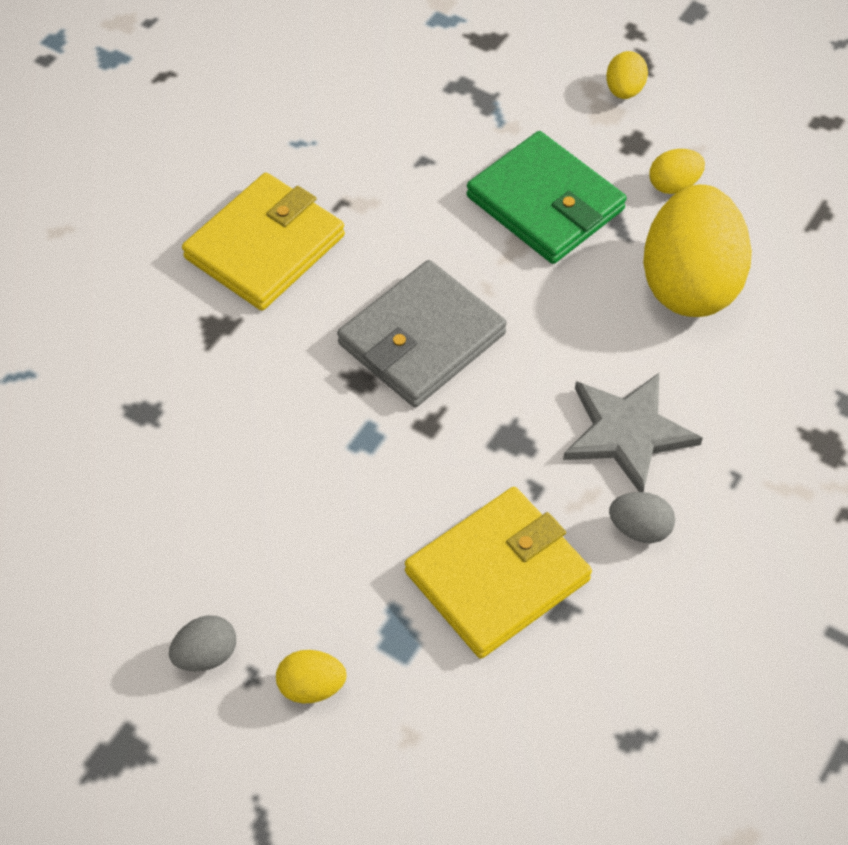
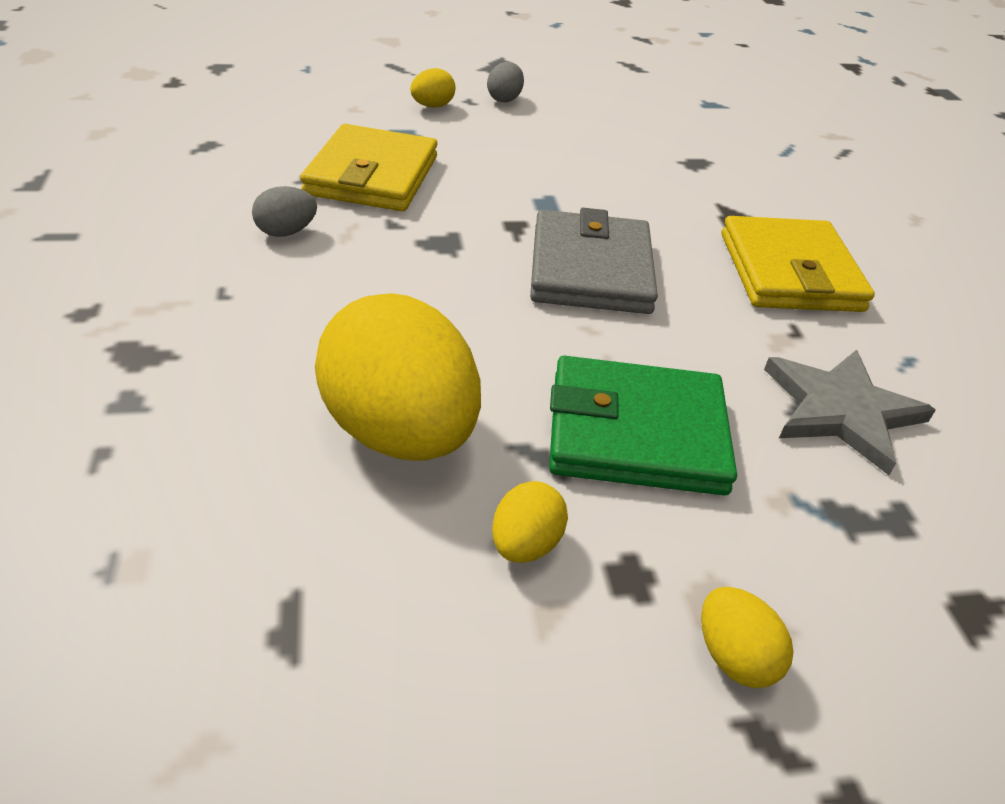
camera: 135 degrees right, 15 degrees down
grey star [563,373,703,492] -> grey star moved to [764,350,936,475]

